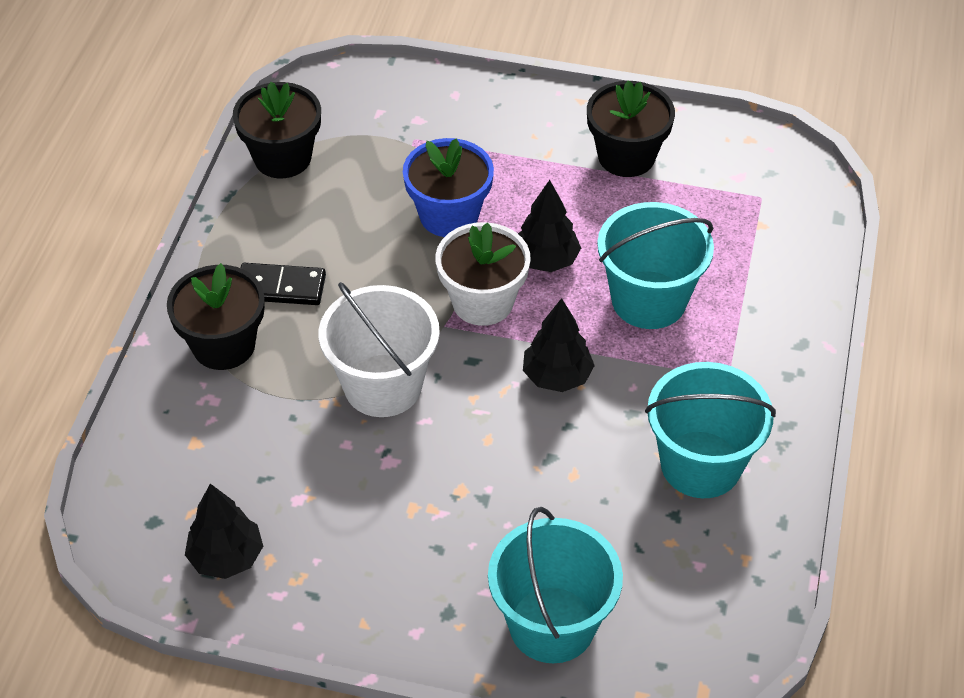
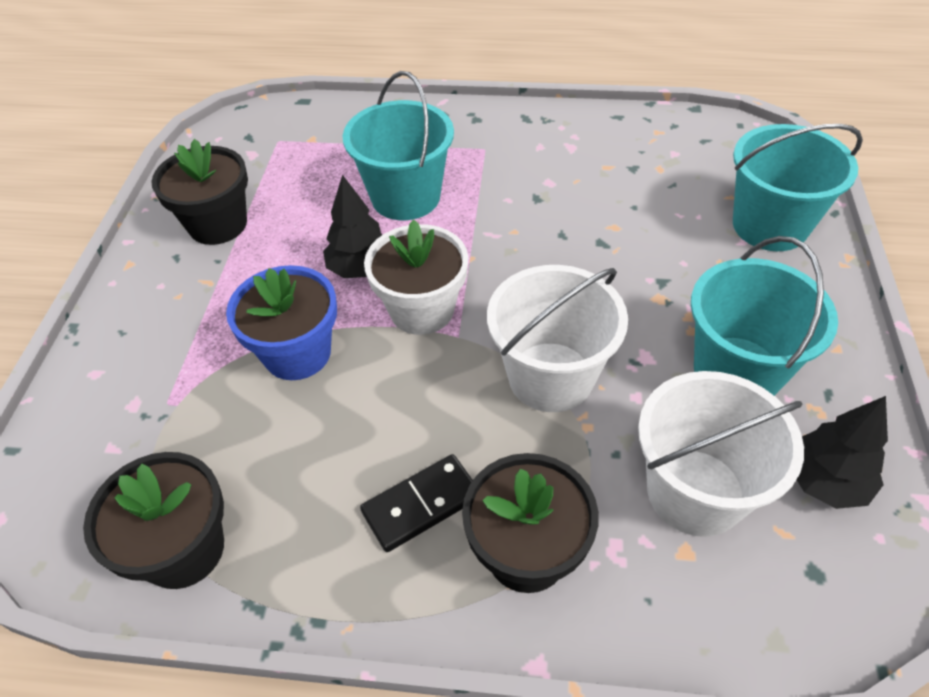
camera: 95 degrees left, 0 degrees up
black domino [241,263,326,305] -> black domino turned 60 degrees clockwise [360,454,473,552]
black tree [523,298,595,392] -> none
turquoise bucket [645,362,776,498] -> turquoise bucket moved to [691,236,838,396]
none -> white bucket [638,371,804,537]

